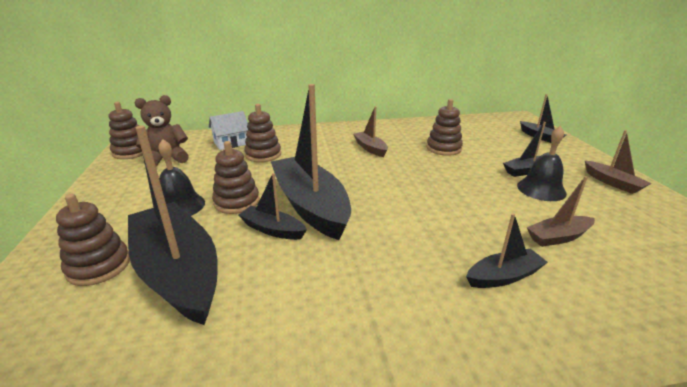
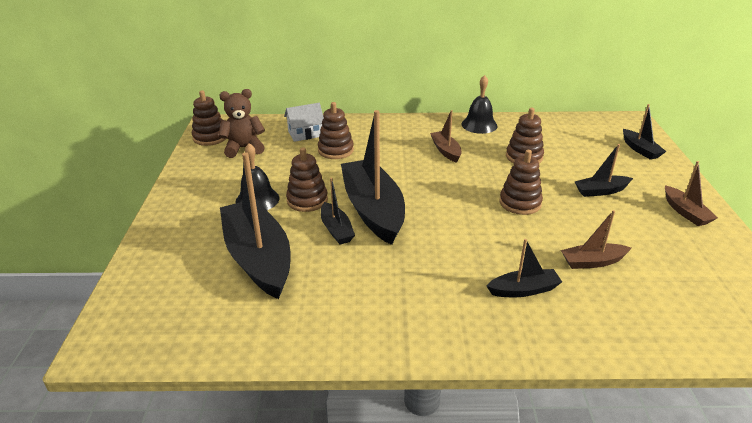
camera: 10 degrees right, 5 degrees up
brown stacking toy [56,194,130,286] -> brown stacking toy moved to [499,150,543,215]
black boat [239,173,307,240] -> black boat turned 150 degrees counterclockwise [321,178,355,244]
black bell [517,126,567,201] -> black bell moved to [462,75,498,134]

